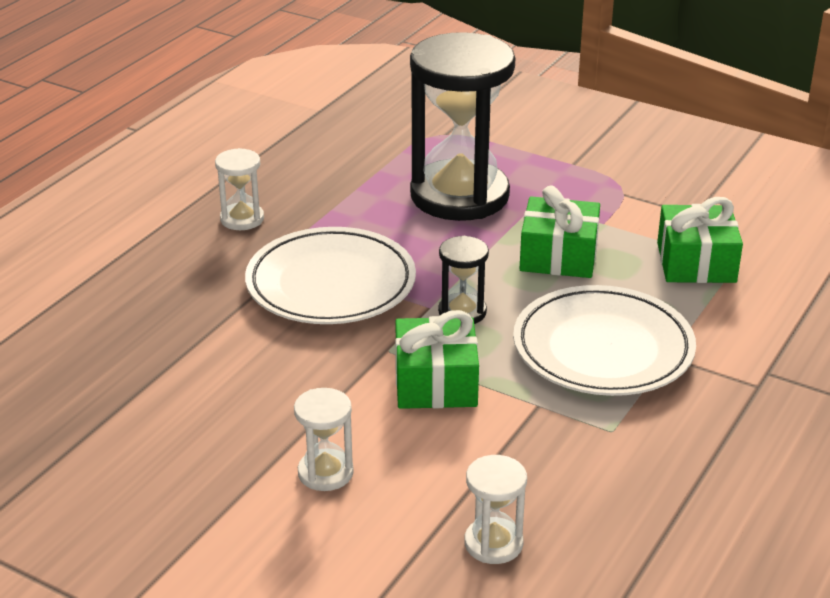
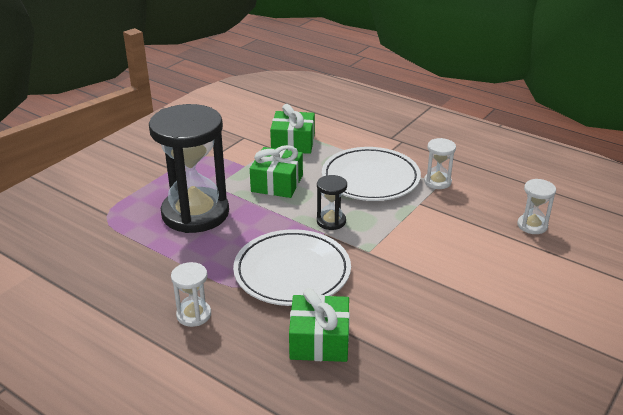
camera: 85 degrees left, 0 degrees up
white hourglass [294,388,354,491] -> white hourglass moved to [424,138,456,189]
green gift [395,310,479,409] -> green gift moved to [289,288,350,362]

